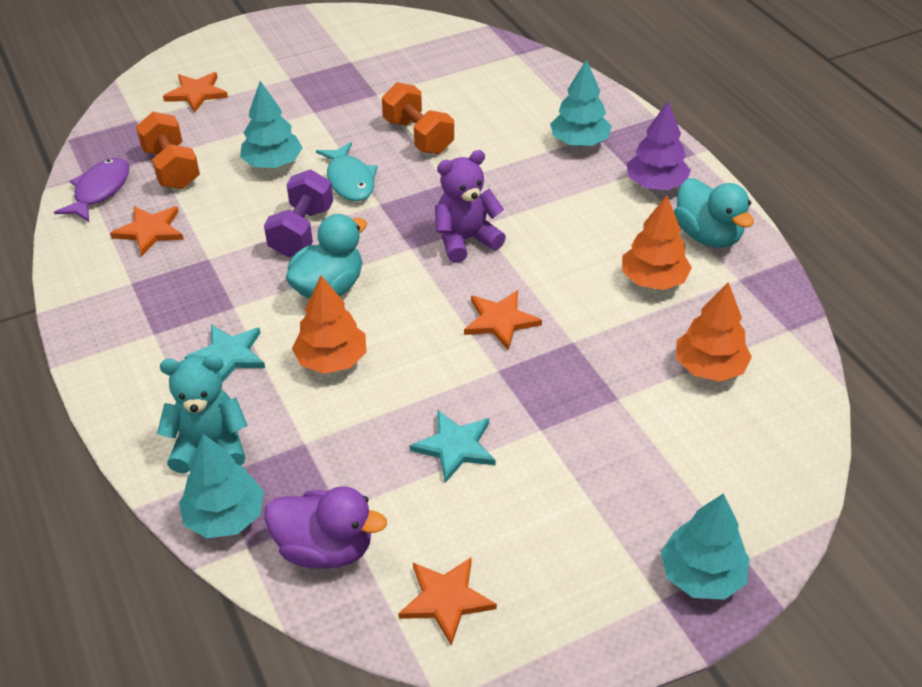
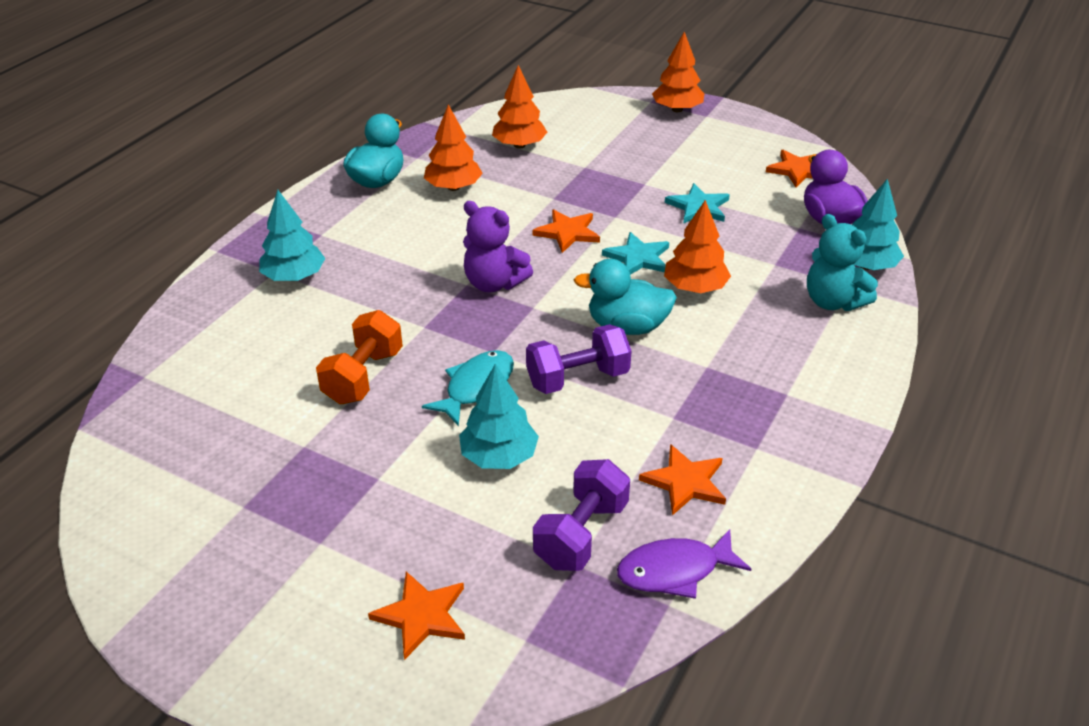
camera: 125 degrees left, 5 degrees down
orange dumbbell [136,112,200,189] -> purple dumbbell [533,459,630,571]
turquoise star [184,324,265,383] -> turquoise star moved to [602,232,669,275]
purple tree [627,101,691,190] -> none
turquoise tree [660,494,750,600] -> orange tree [652,32,704,112]

